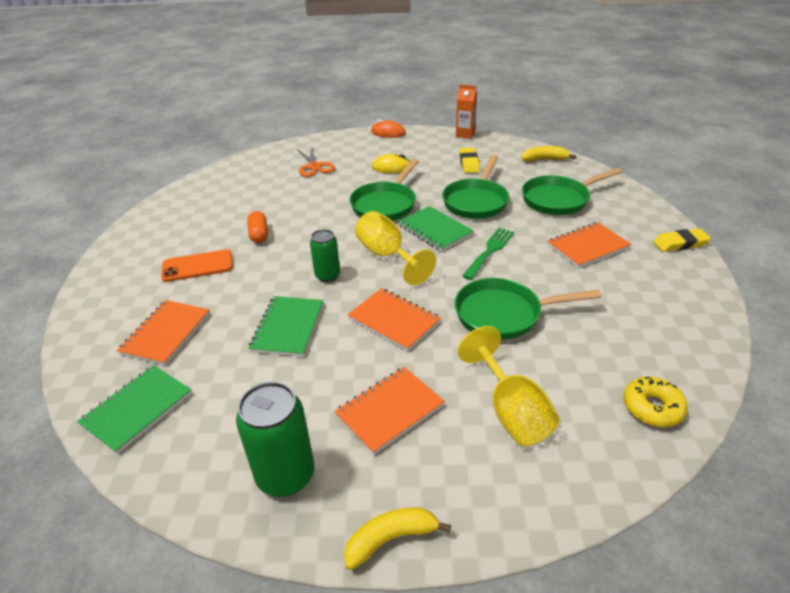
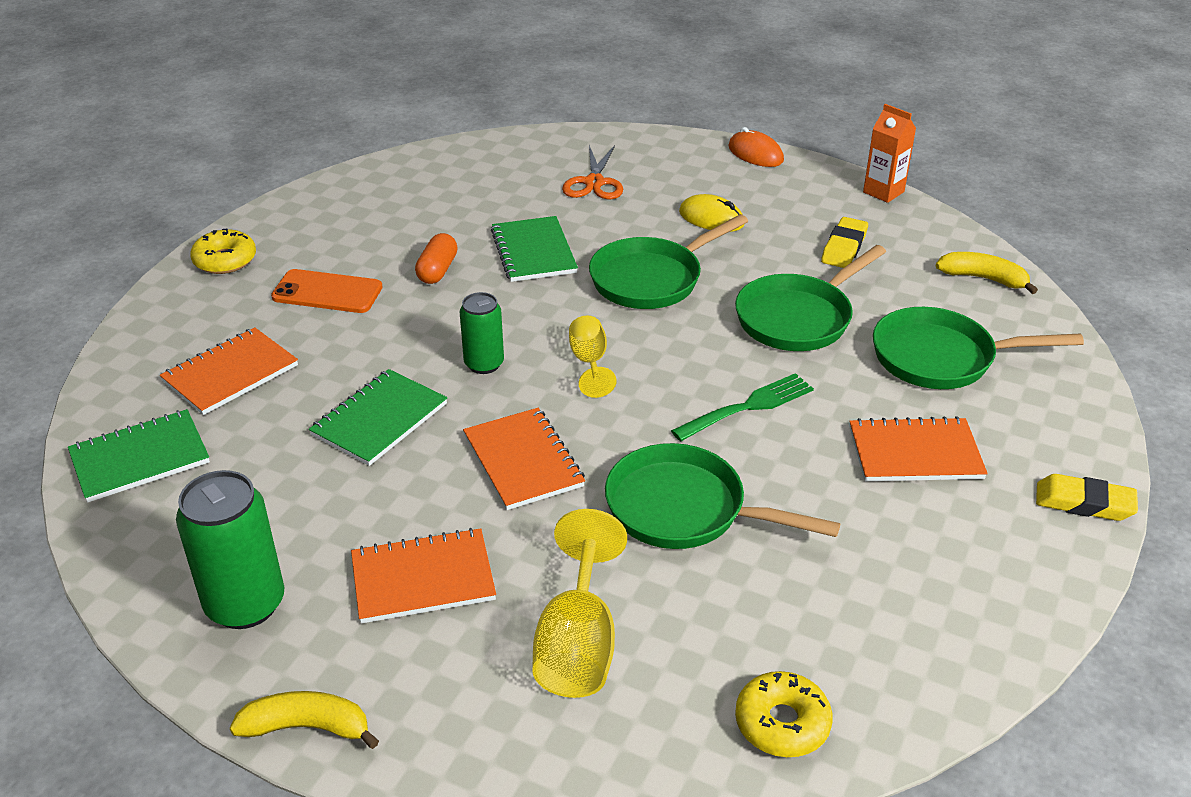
camera: 25 degrees right, 0 degrees up
yellow goblet [355,211,436,285] -> yellow goblet [569,316,617,398], size x0.61
green notebook [398,206,474,251] -> green notebook moved to [491,216,578,282]
none -> yellow donut [190,229,256,274]

